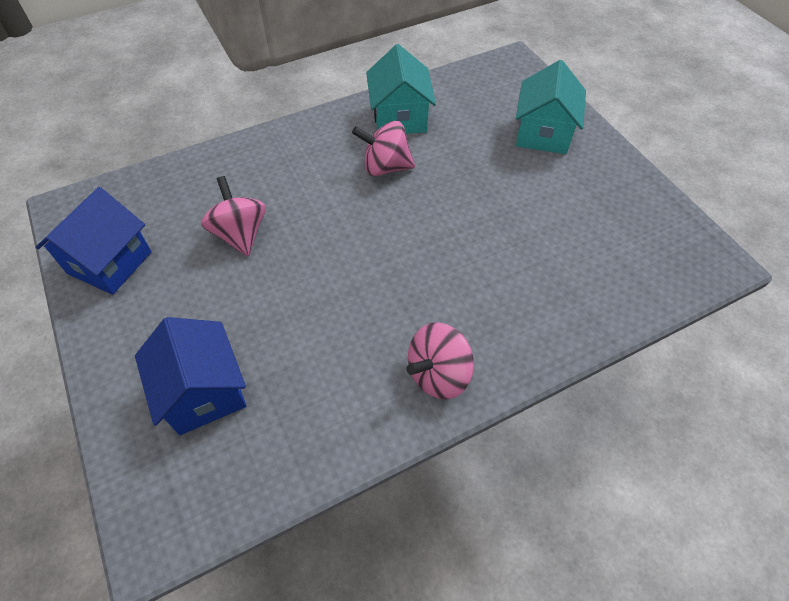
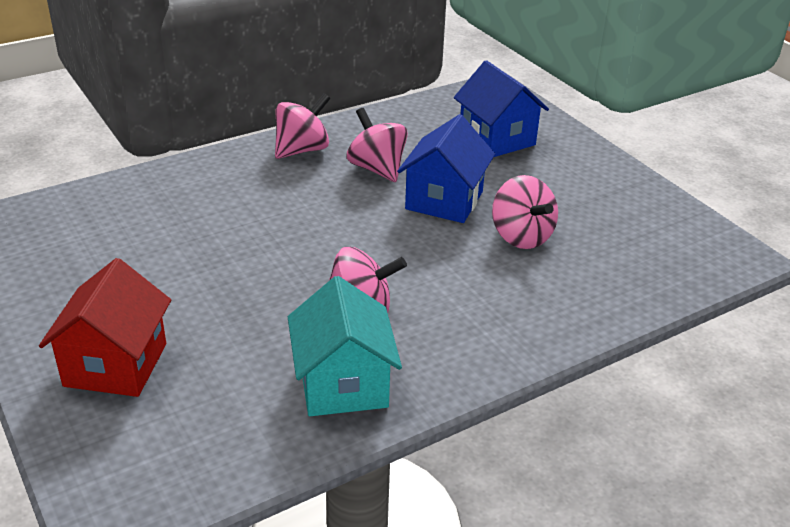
camera: 175 degrees right, 20 degrees down
blue house [36,187,152,295] -> blue house moved to [397,114,495,223]
turquoise house [516,60,586,154] -> red house [39,258,171,397]
none -> pink spinning top [347,108,408,182]

